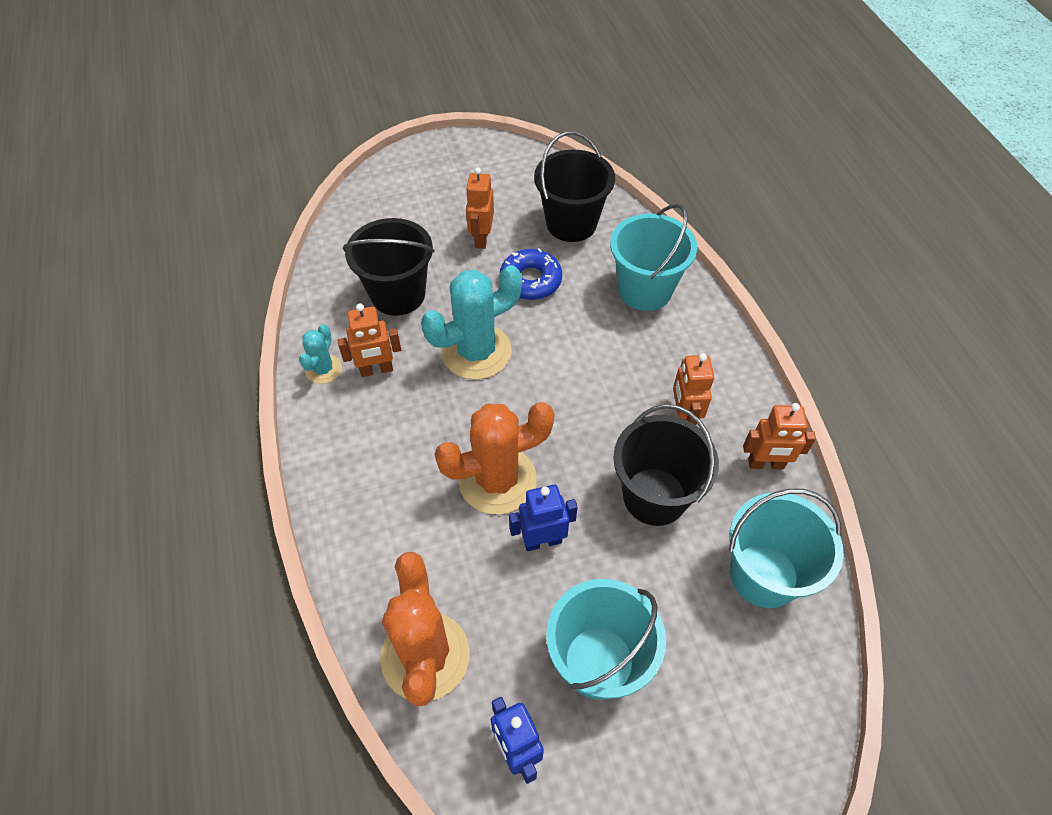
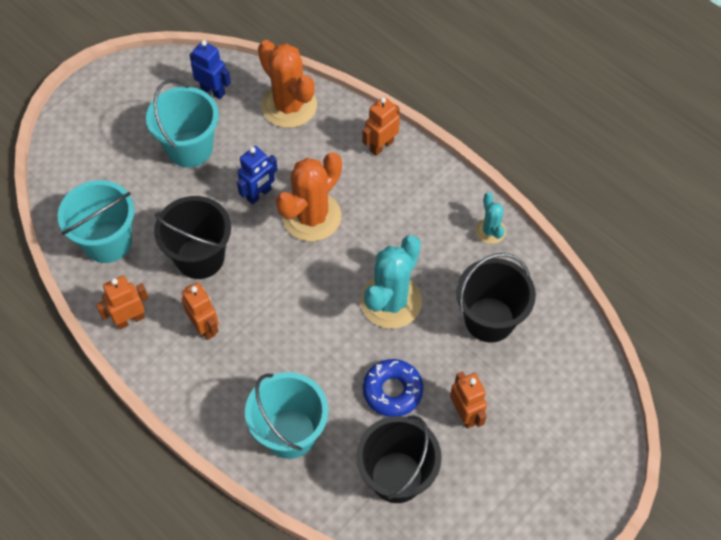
camera: 150 degrees right, 5 degrees up
orange robot [338,303,401,377] -> orange robot moved to [362,97,400,156]

